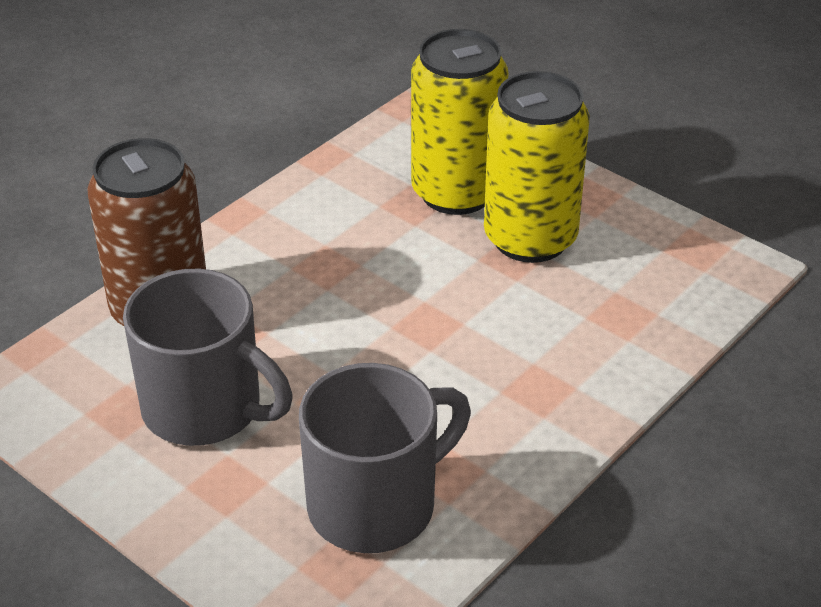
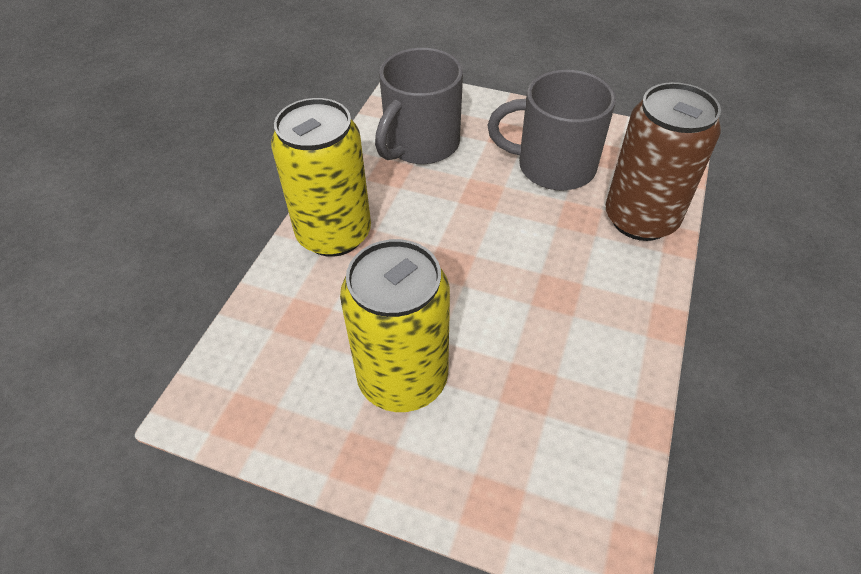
camera: 160 degrees right, 10 degrees up
yellow can [411,29,509,215] -> yellow can moved to [271,98,371,257]

